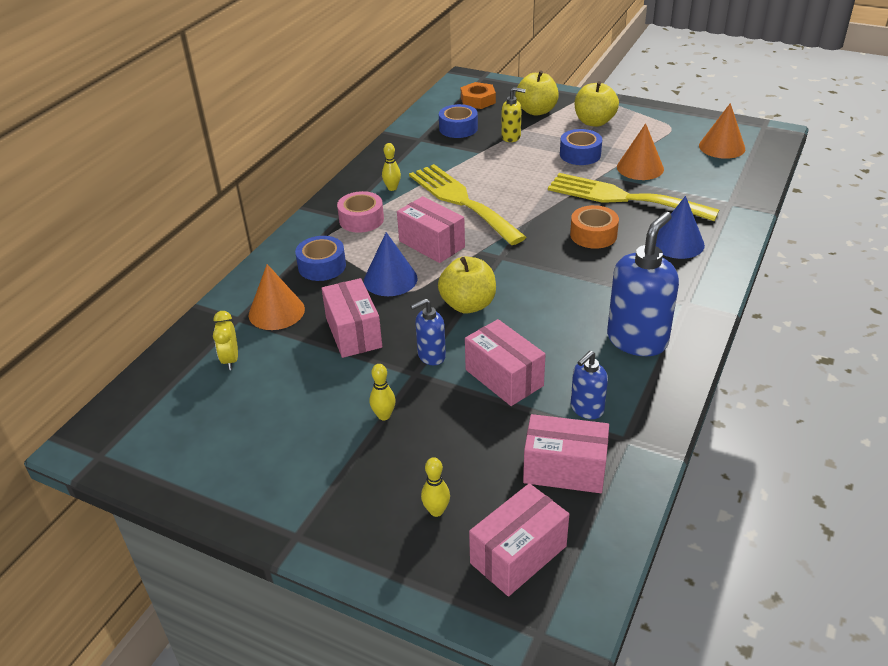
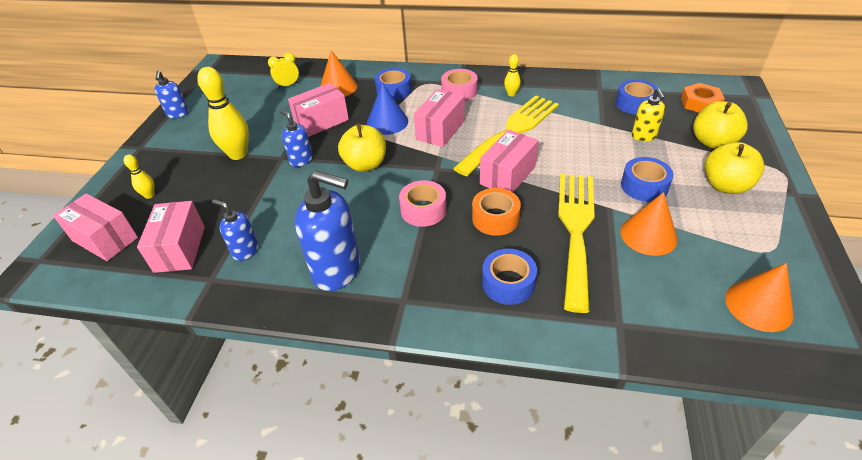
camera: 75 degrees right, 5 degrees up
yellow bowling pin [370,364,396,420] -> yellow bowling pin [197,67,249,160], size x2.03
pink box [465,319,546,406] -> pink box moved to [480,130,538,192]
blue cone [656,196,705,259] -> blue tape [482,249,537,305]
none -> blue soap dispenser [154,71,189,118]
none -> pink tape [399,180,446,227]

